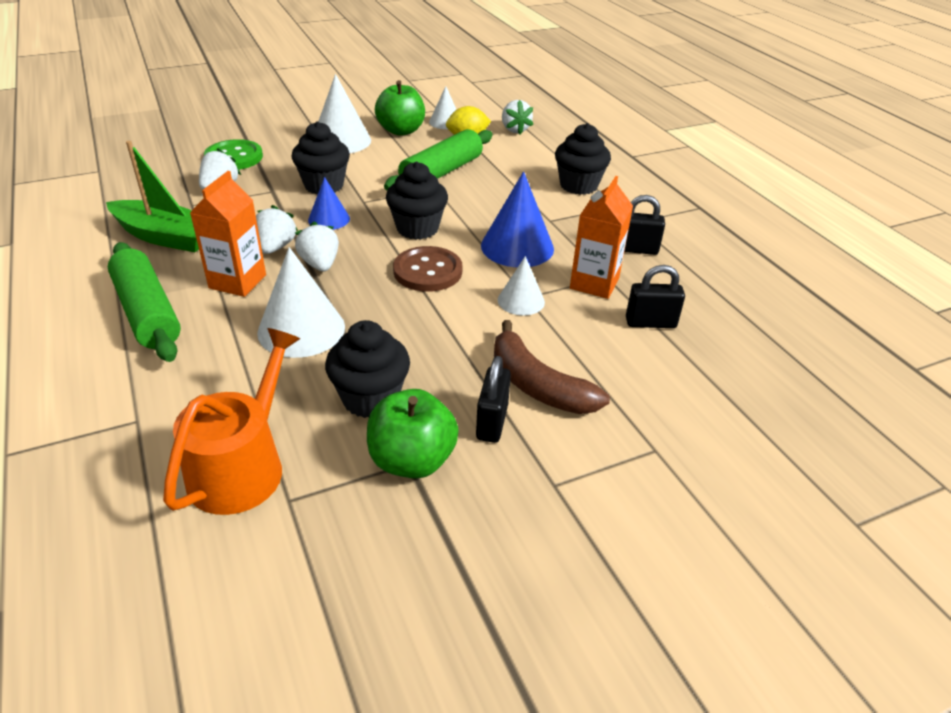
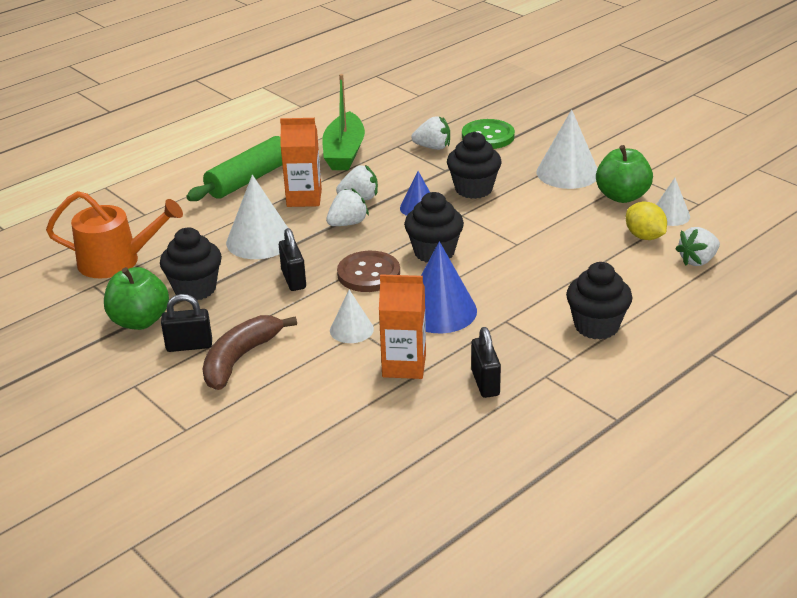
camera: 75 degrees right, 5 degrees down
green rolling pin [384,129,493,190] -> none
black padlock [626,265,685,328] -> black padlock moved to [279,228,306,291]

